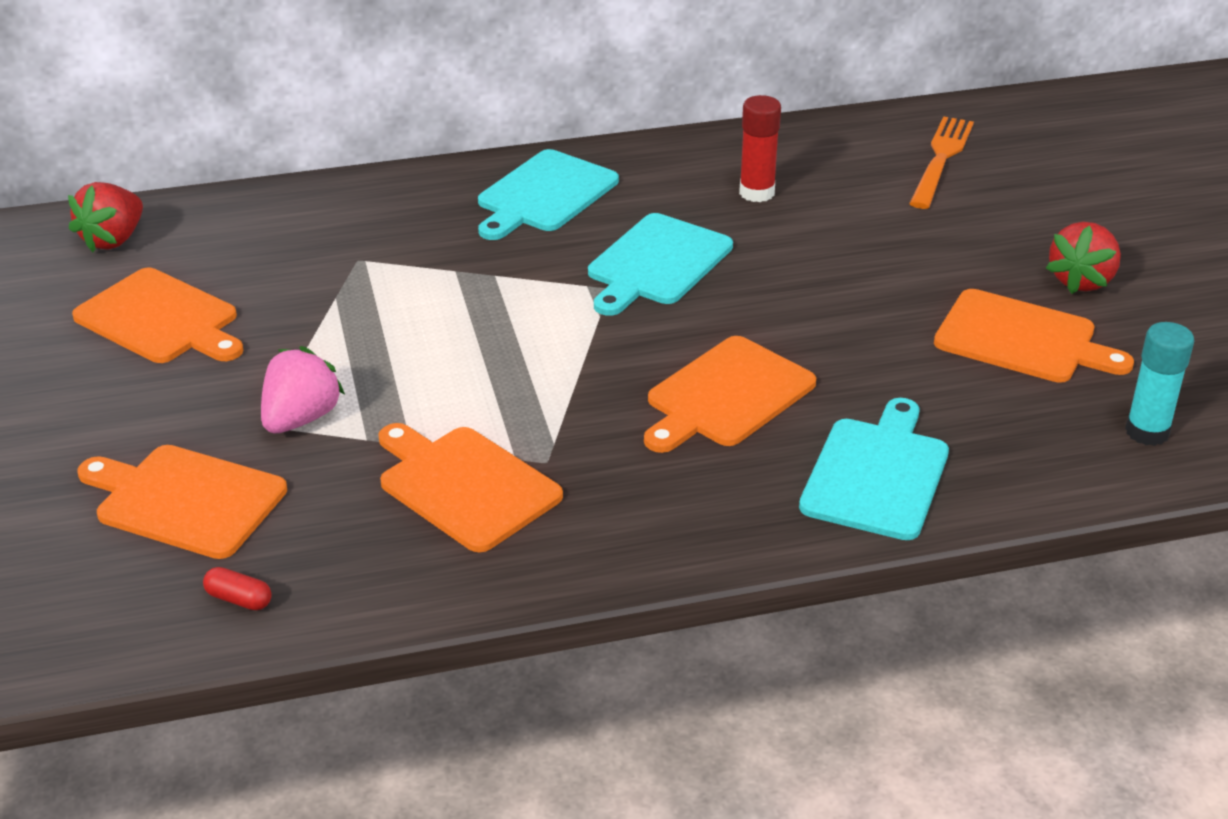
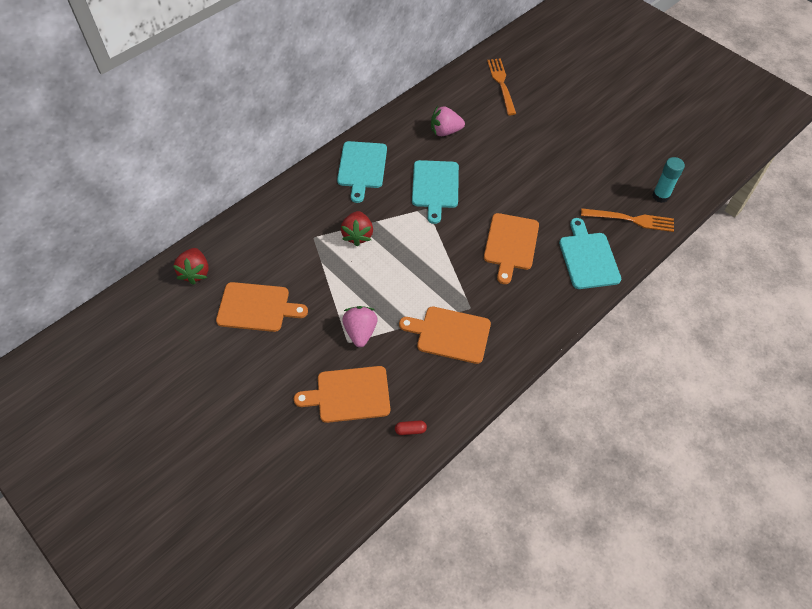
camera: 30 degrees left, 20 degrees up
red glue stick [739,95,781,202] -> pink strawberry [431,106,465,136]
orange cutting board [934,289,1134,383] -> none
red strawberry [1046,222,1121,294] -> red strawberry moved to [341,211,373,246]
none -> orange fork [581,208,674,232]

